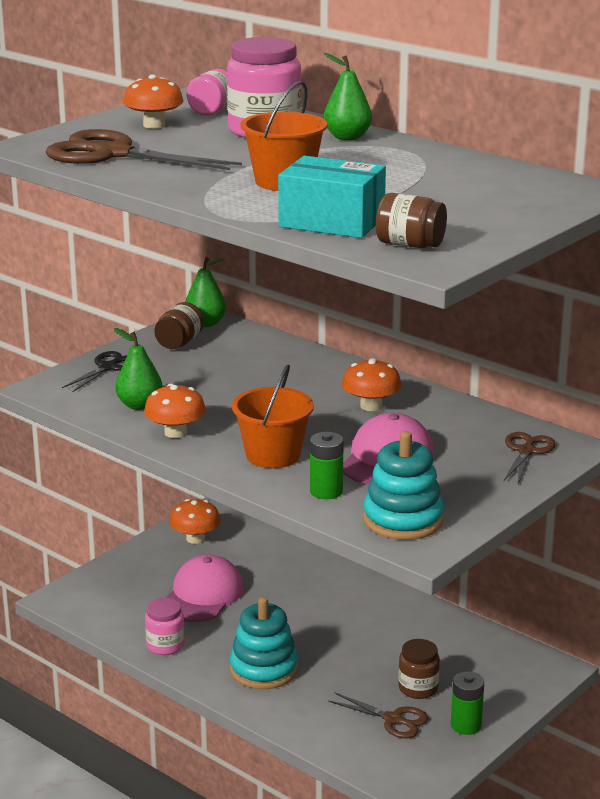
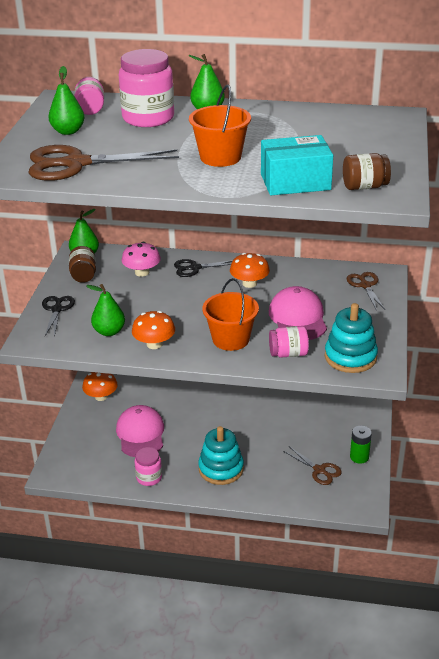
camera: 30 degrees left, 10 degrees up
orange mushroom [123,74,184,129] -> green pear [48,66,85,135]
green battery [310,432,344,499] -> pink jar [269,326,309,358]
brown scissors [328,693,428,738] -> brown scissors turned 45 degrees clockwise [283,446,342,485]
brown jar [398,639,440,699] -> none
none -> pink mushroom [122,242,161,277]
none -> black scissors [174,259,233,277]

